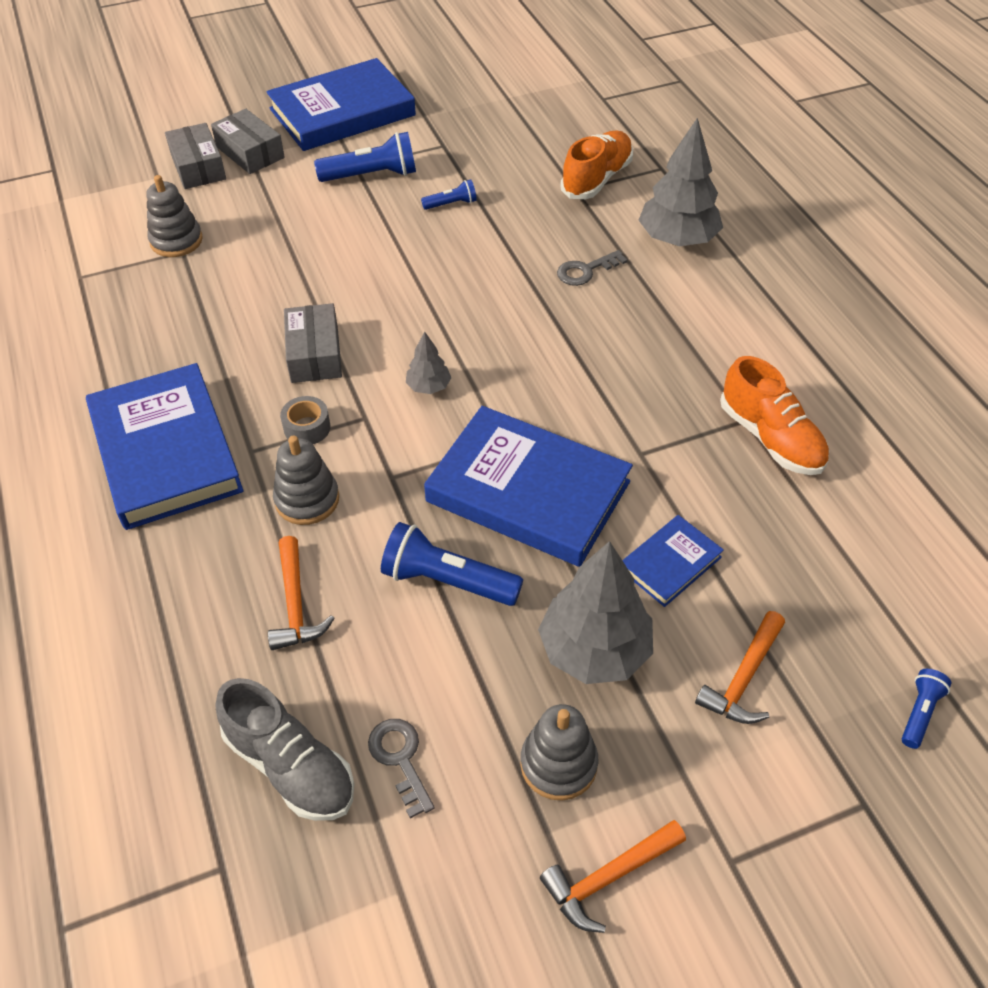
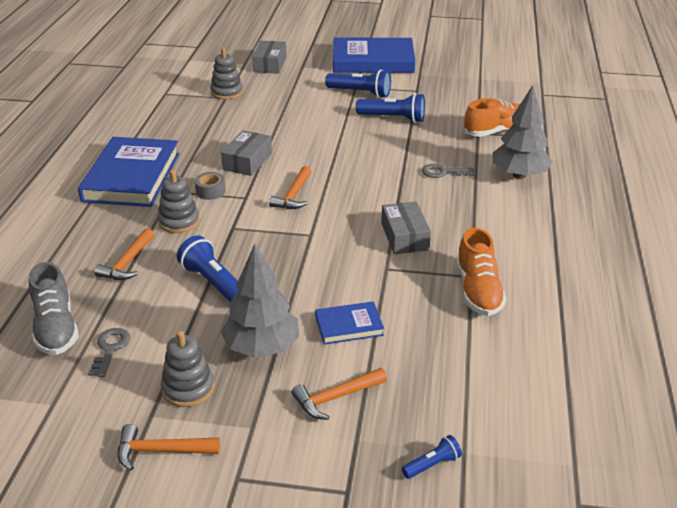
camera: 30 degrees right, 15 degrees down
grey box [211,109,285,174] -> grey box moved to [381,202,431,254]
grey tree [406,331,451,394] -> orange hammer [269,166,312,209]
blue flashlight [421,179,477,210] -> blue flashlight [356,93,425,123], size x1.87
blue book [424,406,633,567] -> none

